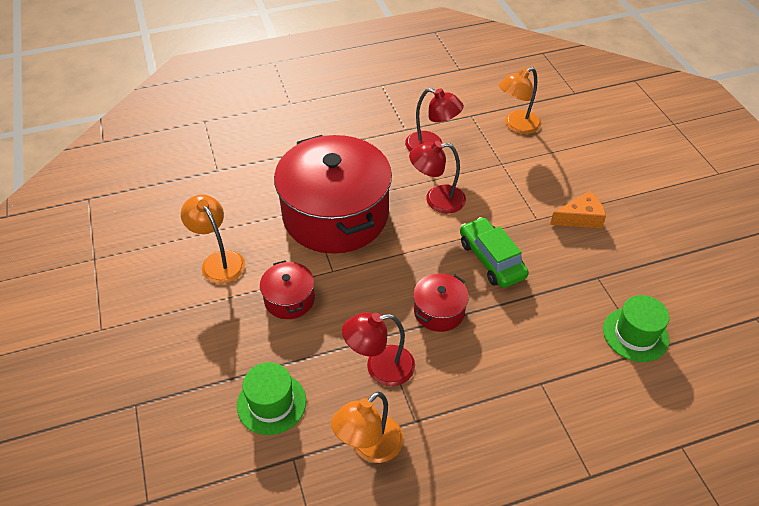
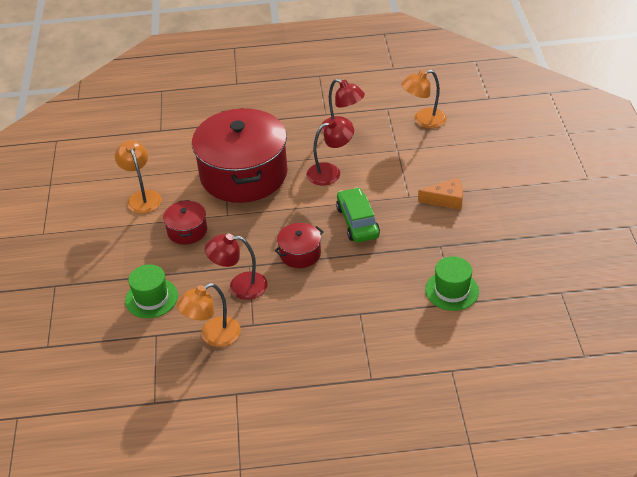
camera: 15 degrees right, 5 degrees down
red lamp [409,141,466,213] -> red lamp turned 150 degrees clockwise [307,118,354,186]

